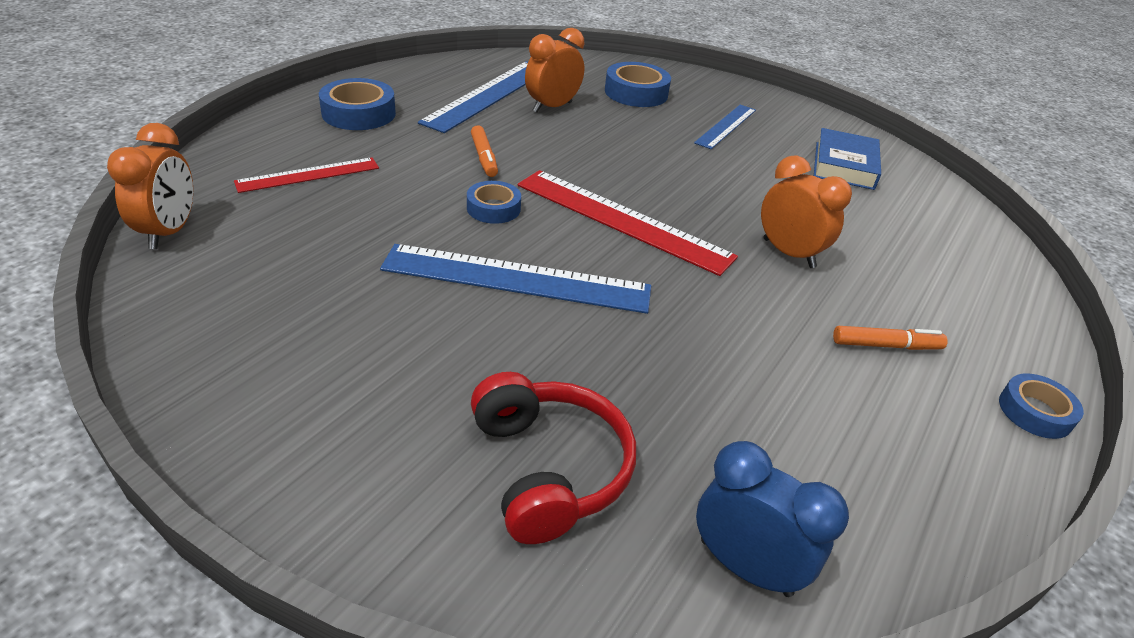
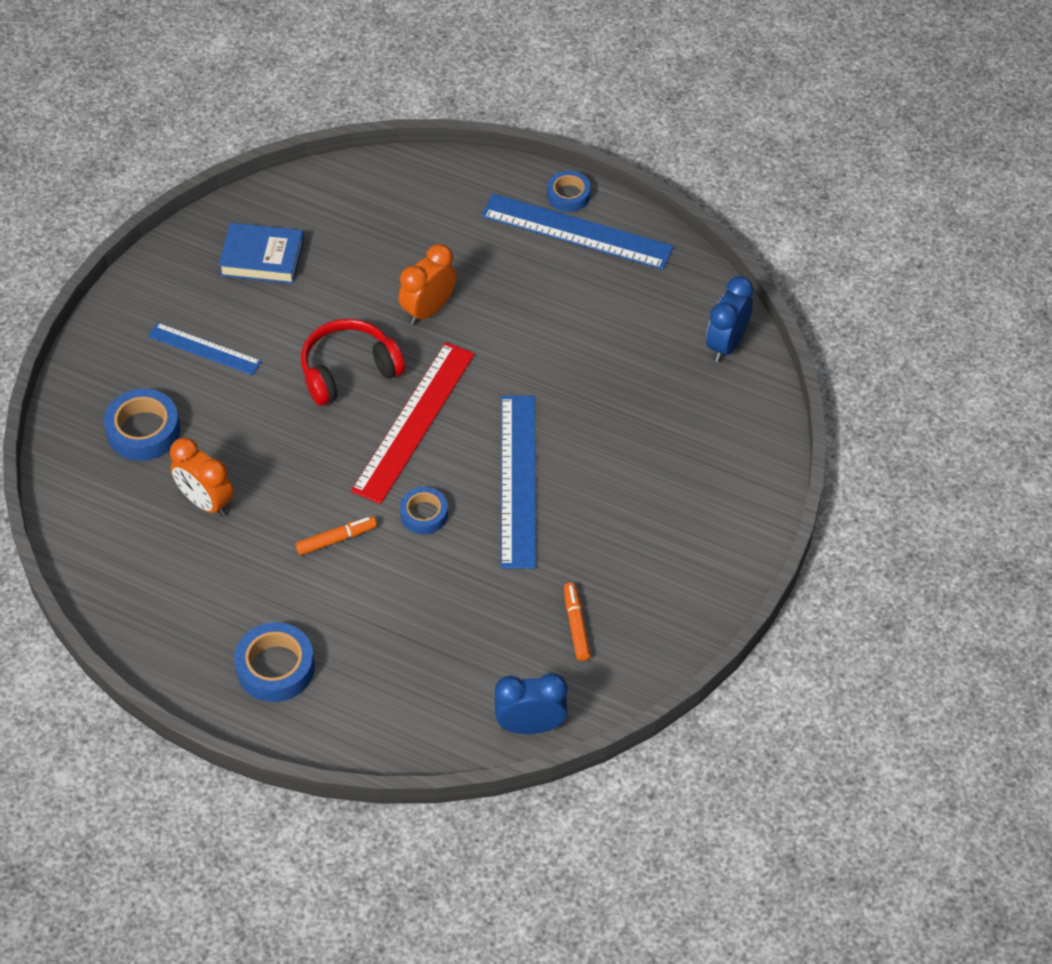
camera: 95 degrees left, 15 degrees up
orange clock [107,123,193,249] -> blue clock [494,673,568,734]
red ruler [234,157,379,193] -> none
blue ruler [418,61,528,133] -> blue ruler moved to [481,193,674,270]
red headphones [471,372,636,544] -> red headphones moved to [301,319,405,406]
orange marker [833,326,948,350] -> orange marker moved to [564,583,590,661]

